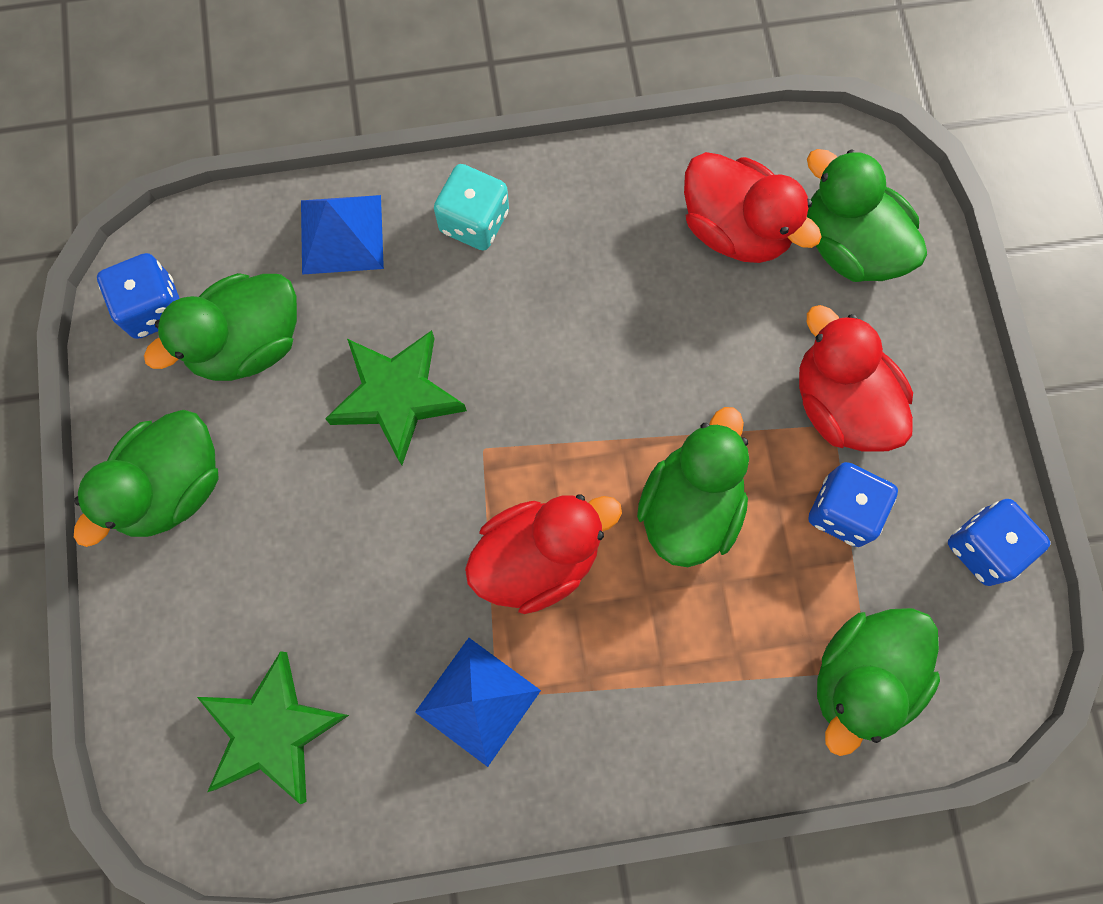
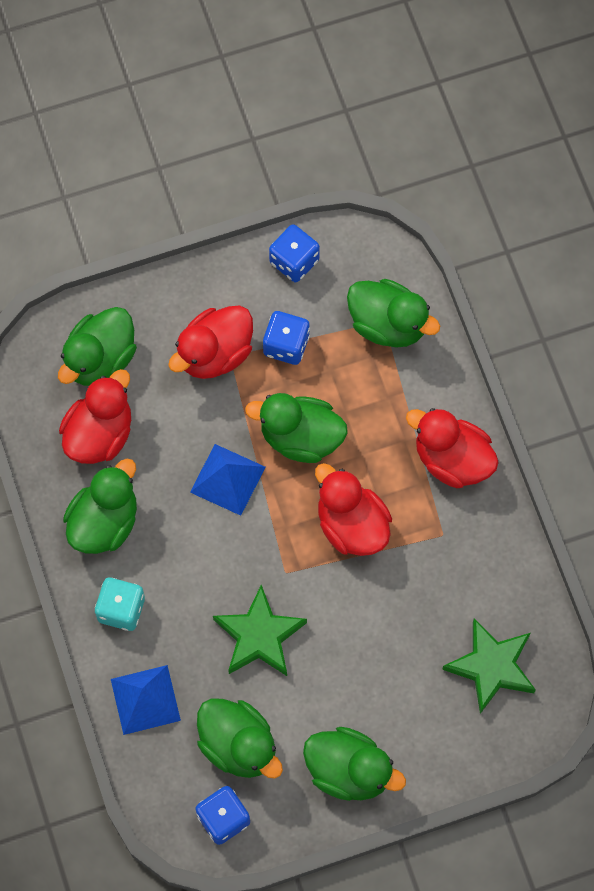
camera: 100 degrees left, 5 degrees down
blue pyramid [415,638,541,767] -> blue pyramid moved to [190,444,265,516]
none -> green duck [63,459,137,554]
none -> red duck [406,408,499,488]

